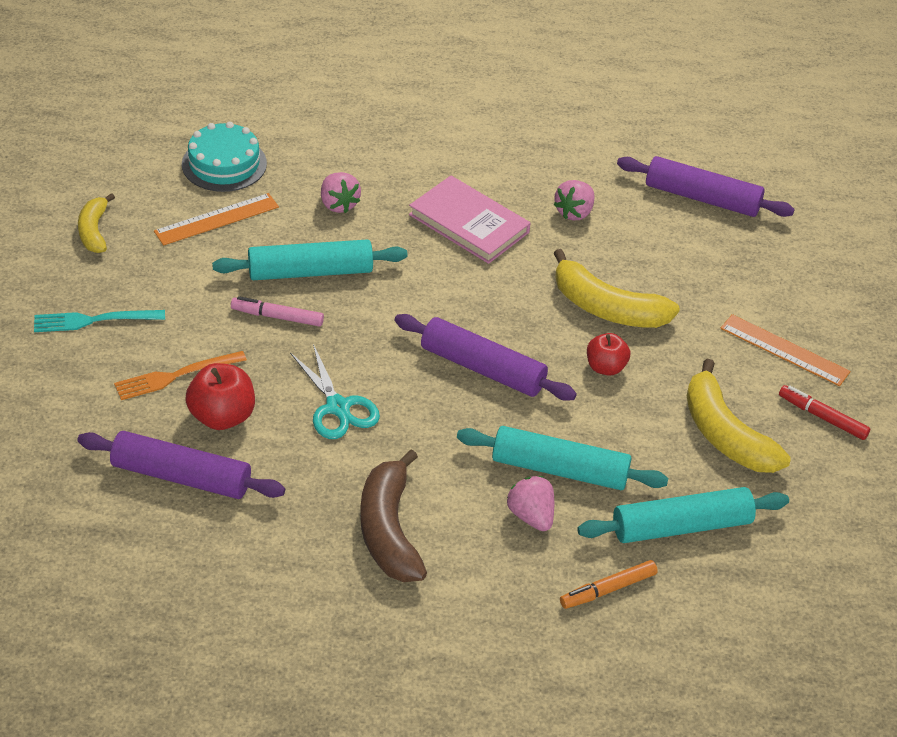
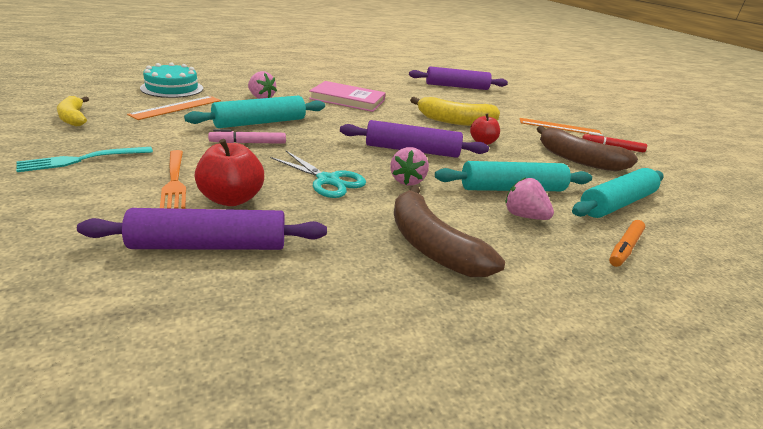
camera: 25 degrees left, 15 degrees down
orange fork [114,351,247,400] -> orange fork turned 60 degrees counterclockwise [160,150,186,209]
pink strawberry [554,180,594,220] -> pink strawberry moved to [390,147,429,185]
yellow banana [687,359,791,473] -> brown banana [537,126,638,172]

